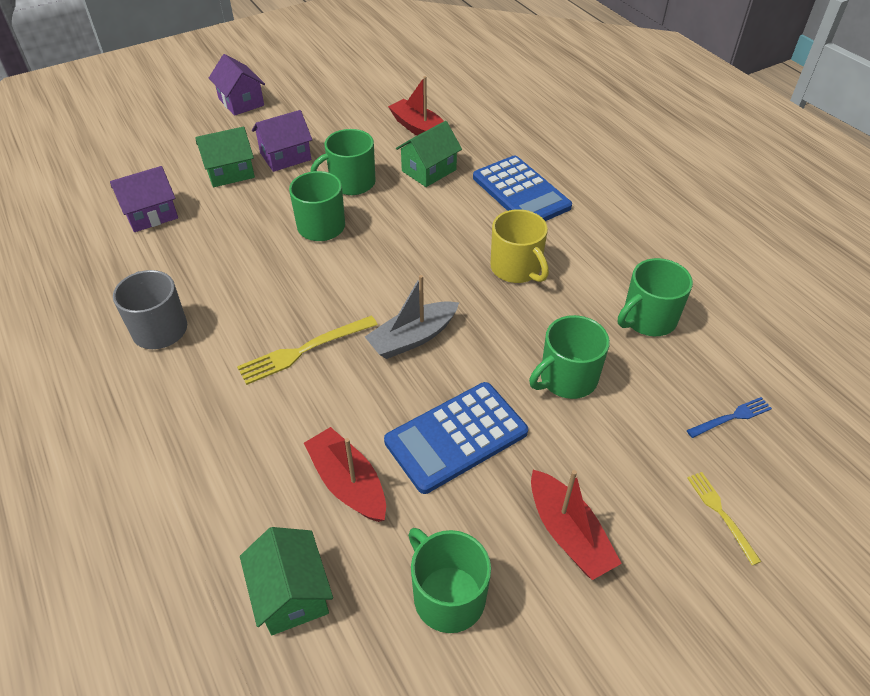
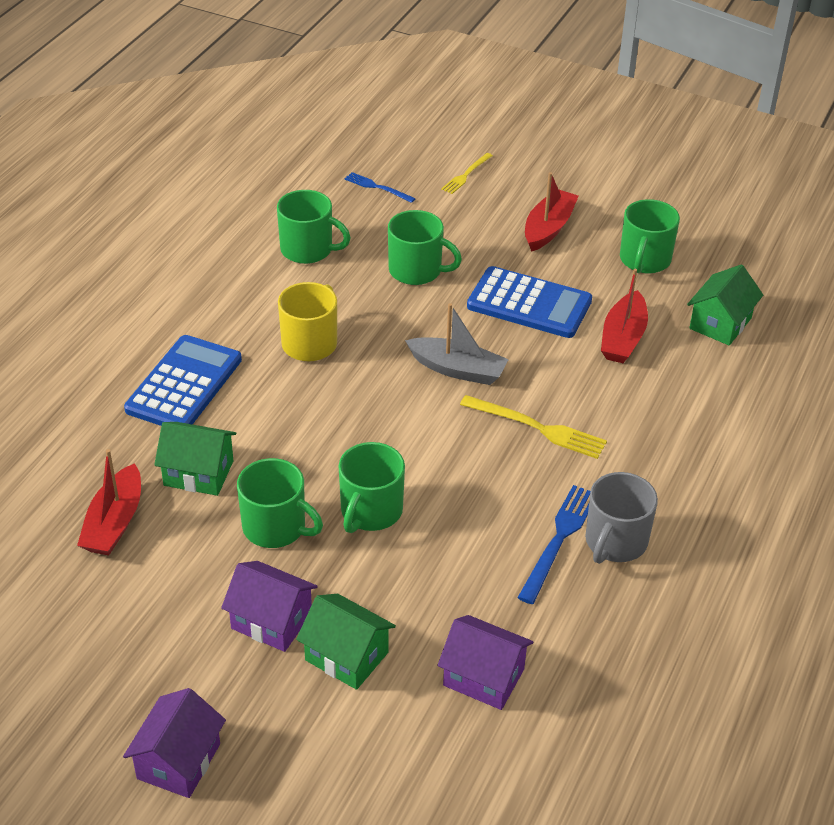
camera: 125 degrees left, 5 degrees down
none -> blue fork [517,485,590,604]

